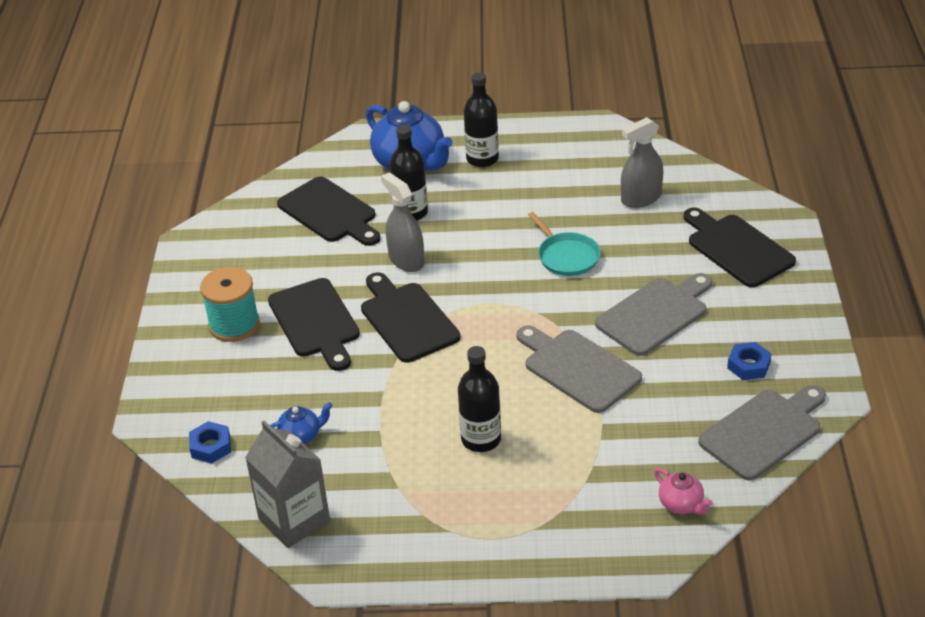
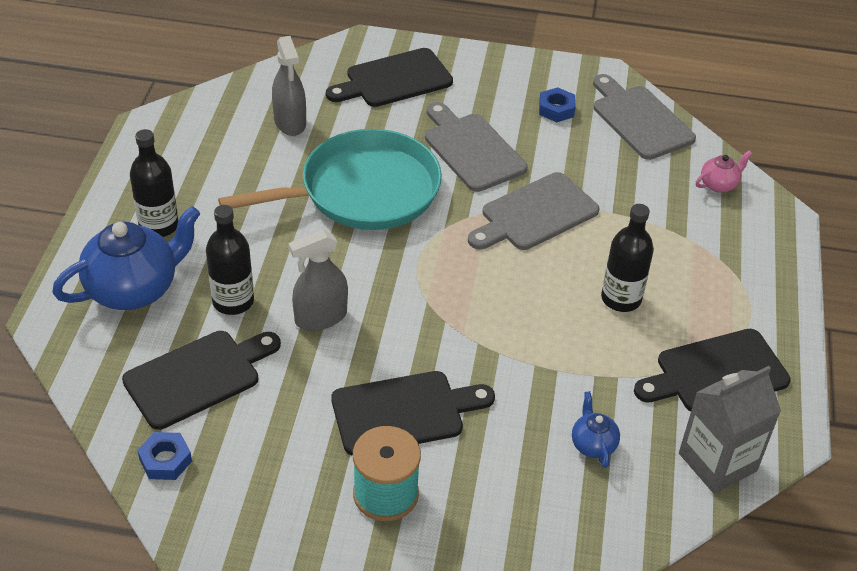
camera: 85 degrees left, 5 degrees up
blue nut [189,421,231,463] -> blue nut moved to [137,432,192,480]
black cutting board [361,272,460,363] -> black cutting board moved to [634,329,791,411]
turquoise pan [528,212,600,276] -> turquoise pan [218,129,442,230], size x2.07

